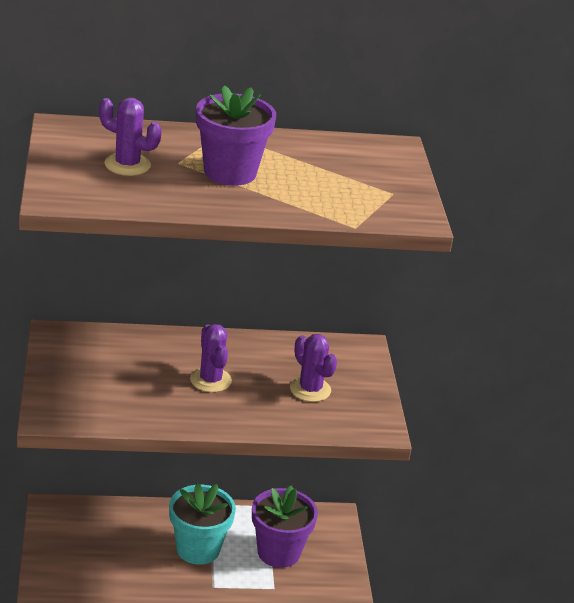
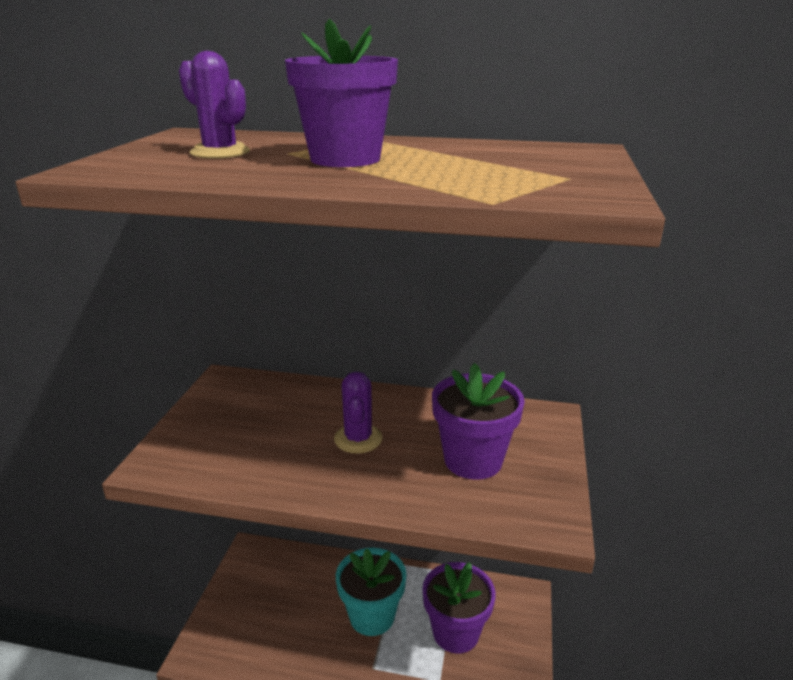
camera: 20 degrees right, 5 degrees down
purple cactus [290,334,337,402] -> purple flower pot [432,363,525,480]

